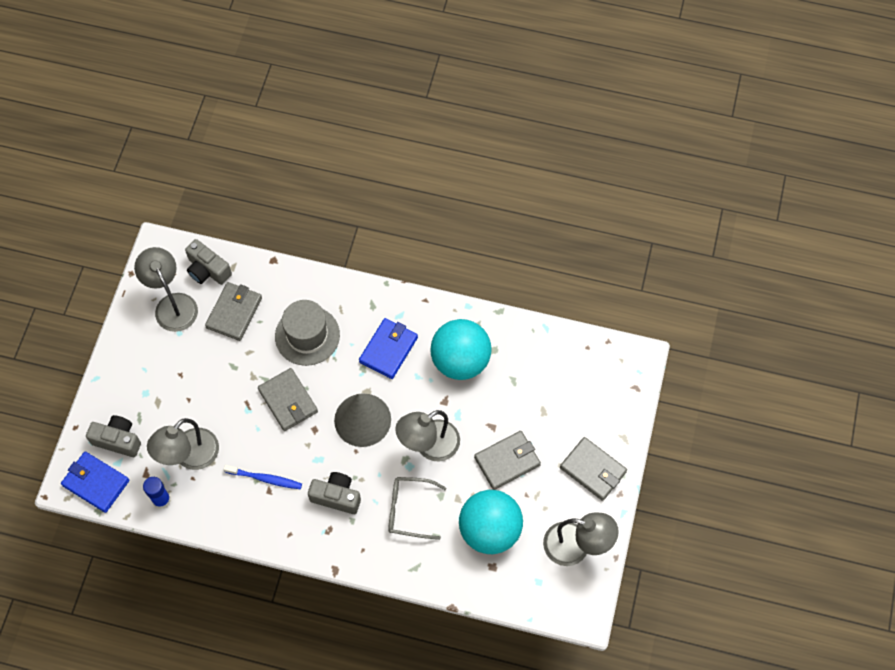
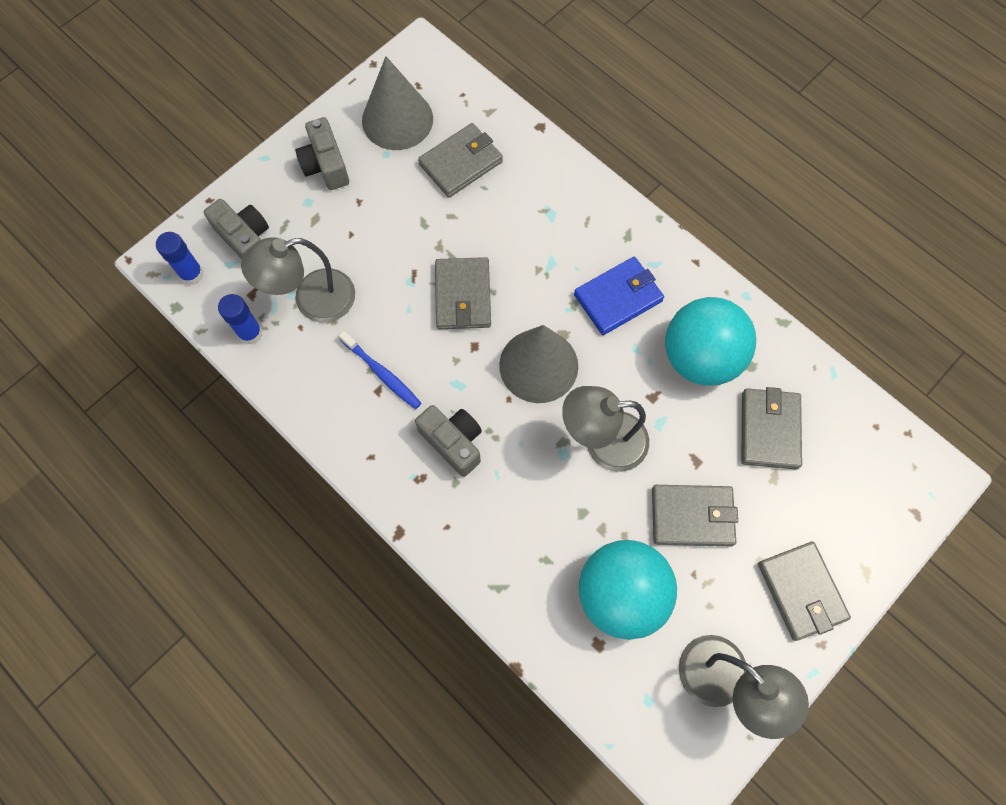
camera: 30 degrees right, 5 degrees up
blue wallet [61,452,130,513] -> blue glue stick [156,232,204,285]
grey lamp [134,247,198,332] -> grey cone [362,56,433,150]
grey camera [185,239,232,285] -> grey camera moved to [295,117,349,190]
grey hat [275,300,340,366] -> none
grey glasses [388,477,446,540] -> none
none -> grey wallet [741,387,802,470]

